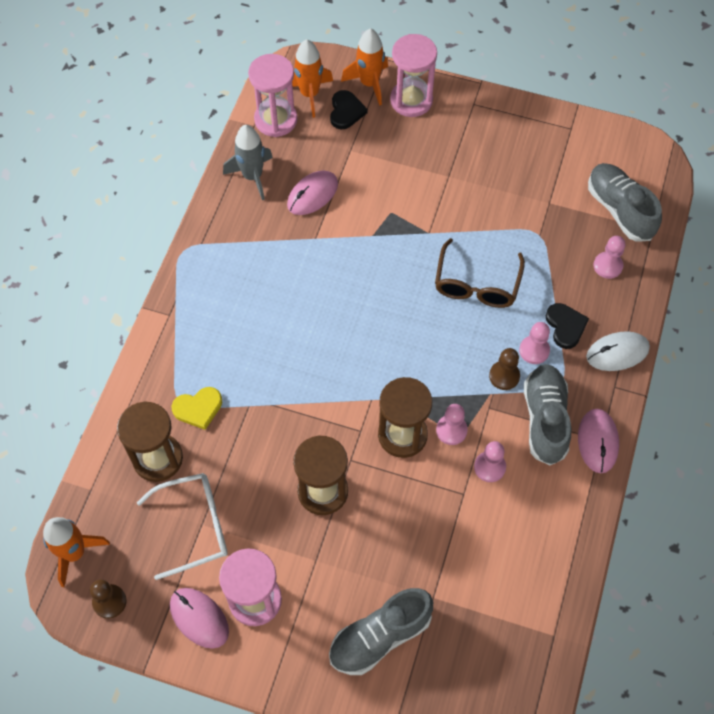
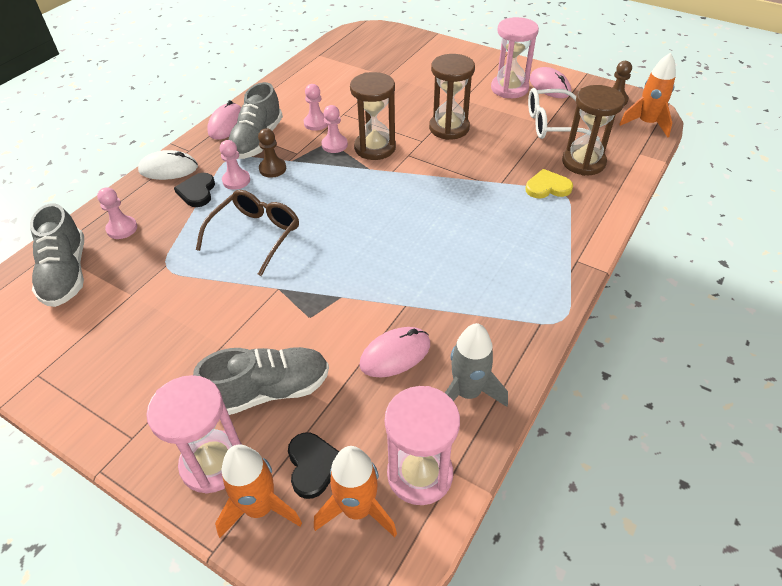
camera: 165 degrees left, 15 degrees down
grey shoe [329,588,433,675] -> grey shoe moved to [193,347,329,415]
black heart [330,90,368,129] -> black heart turned 150 degrees clockwise [288,433,339,499]

